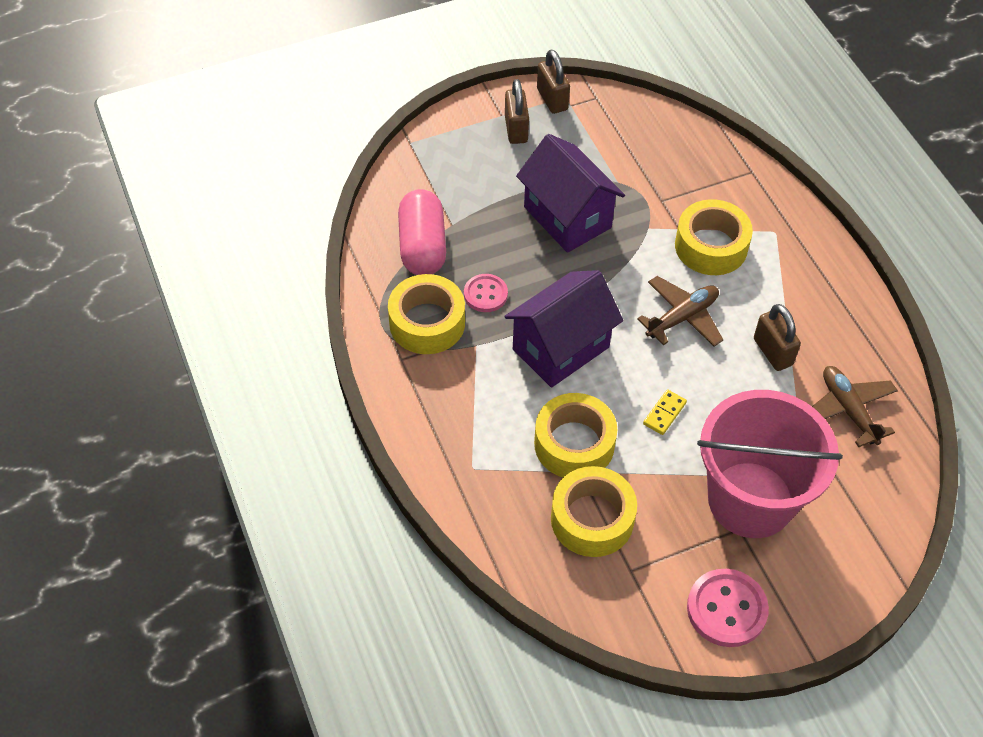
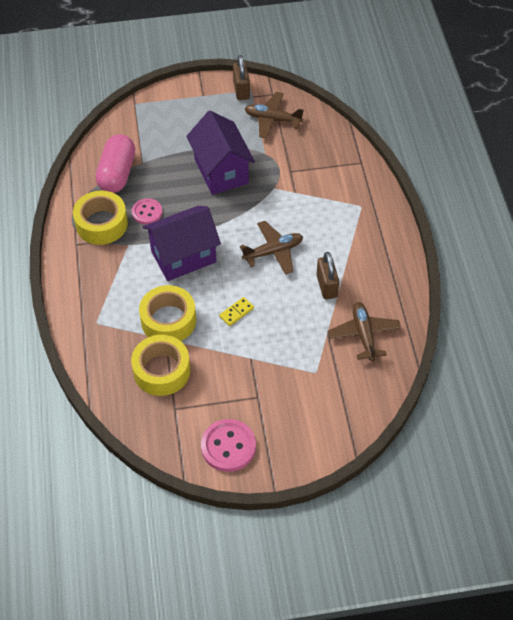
camera: 15 degrees right, 0 degrees up
brown padlock [505,79,529,144] -> none
yellow tape [675,199,753,275] -> none
pink bucket [697,390,843,538] -> none
none -> brown plane [245,92,304,139]

